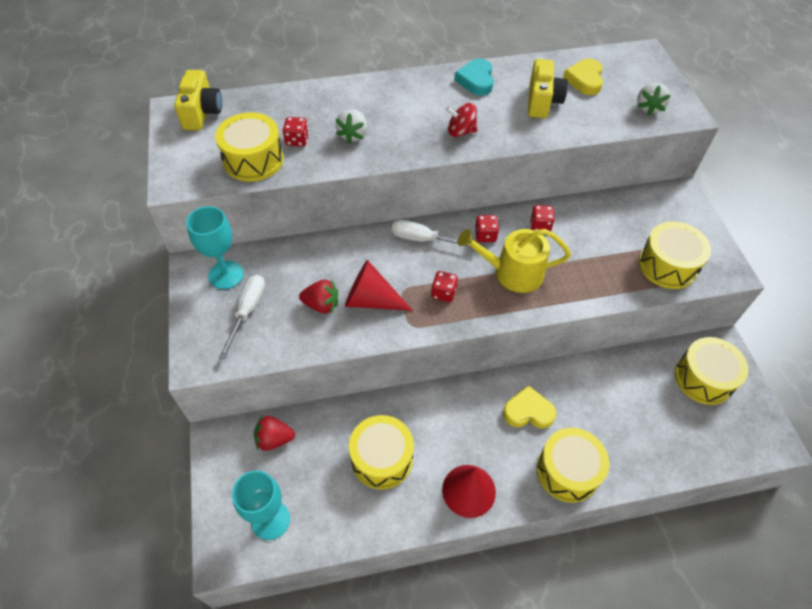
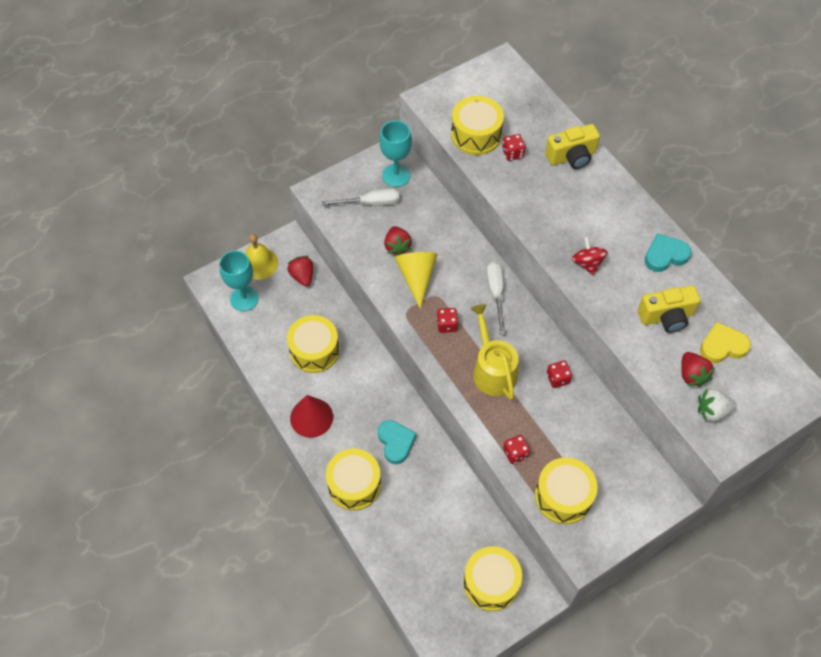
camera: 70 degrees right, 5 degrees up
yellow camera [174,70,222,130] -> yellow camera moved to [545,124,600,169]
white strawberry [336,109,367,144] -> none
red cone [345,260,413,311] -> yellow cone [395,252,438,309]
red dice [475,215,499,242] -> red dice moved to [503,435,530,464]
yellow heart [503,385,556,429] -> turquoise heart [378,420,416,464]
none -> yellow bell [245,234,278,280]
none -> red strawberry [681,352,715,387]

